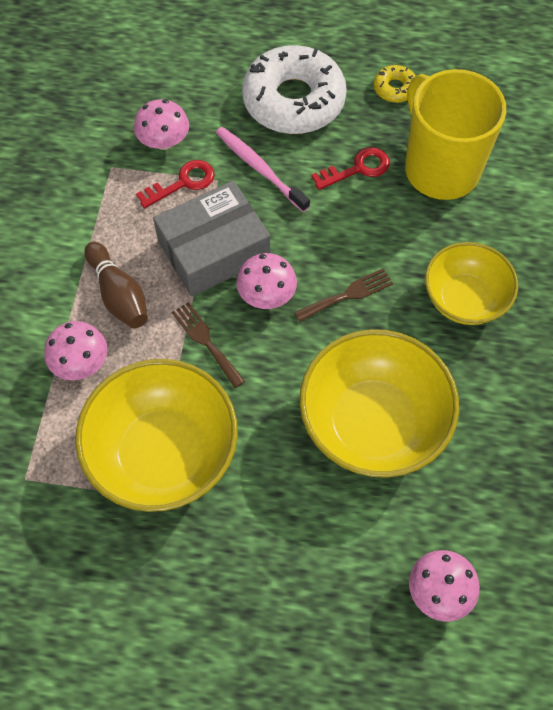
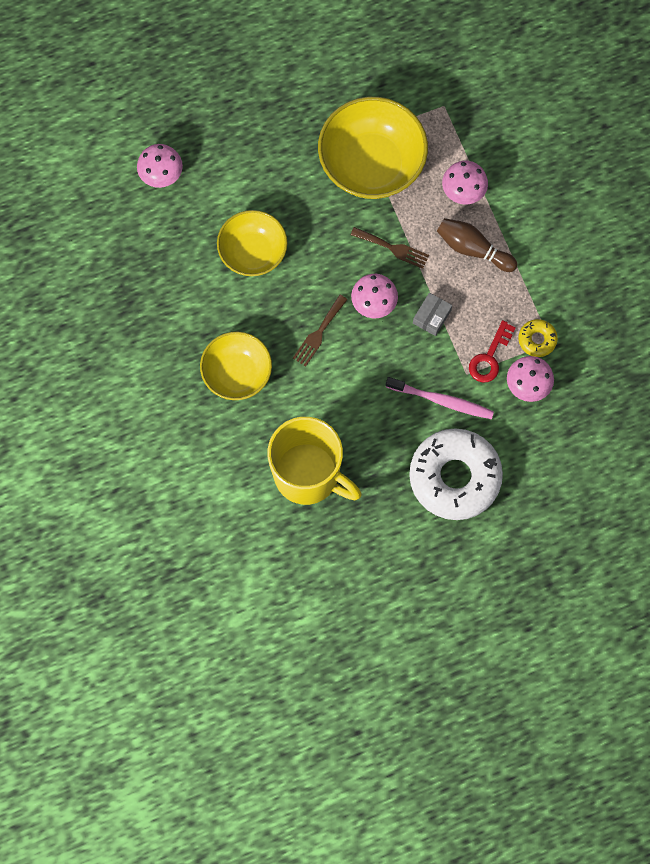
camera: 150 degrees right, 10 degrees up
grey box [153,181,270,297] -> grey box [413,293,452,336], size x0.45
yellow bowl [300,329,459,478] -> yellow bowl [217,210,287,276], size x0.64
red key [311,147,390,190] -> none
yellow donut [374,65,416,103] -> yellow donut moved to [518,319,558,357]

